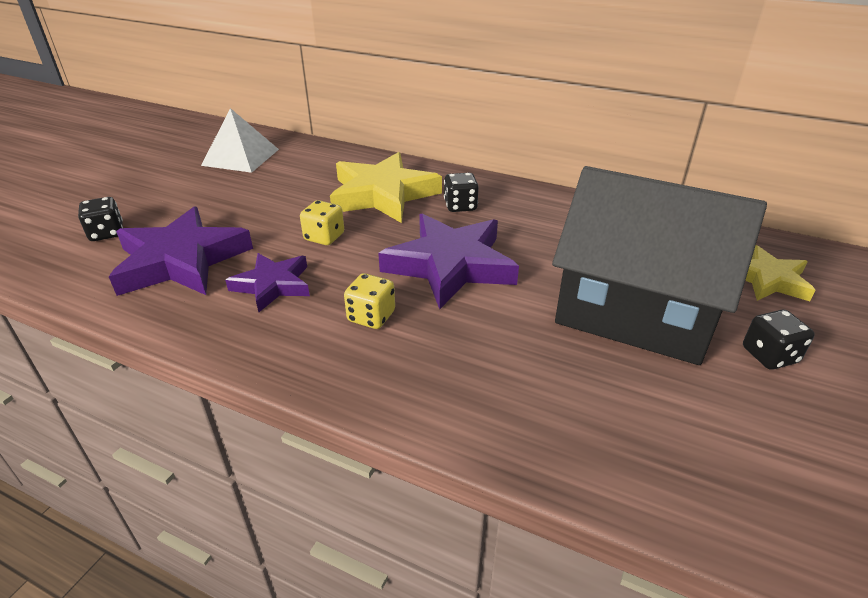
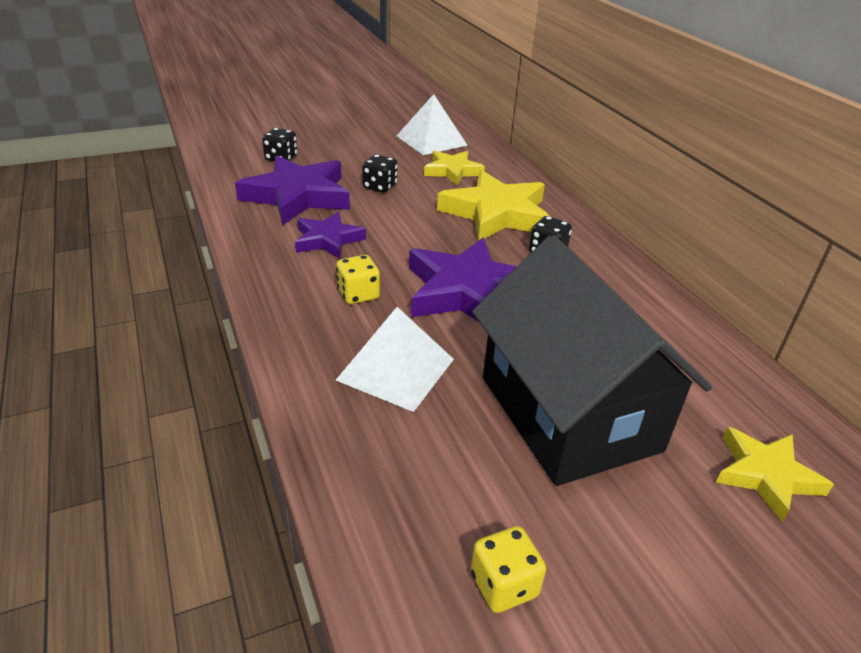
camera: 40 degrees right, 0 degrees up
yellow dice [300,200,344,245] -> yellow dice moved to [471,526,546,613]
black dice [743,310,815,370] -> black dice moved to [362,155,398,193]
none -> white pyramid [336,307,454,412]
none -> yellow star [424,151,485,186]

